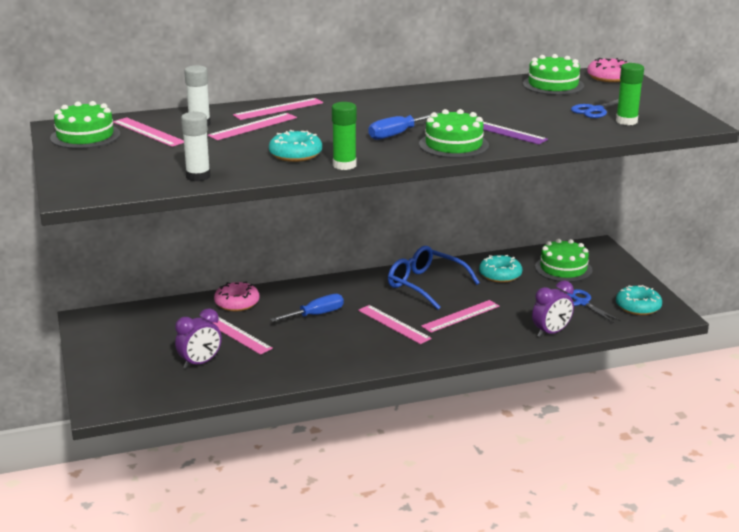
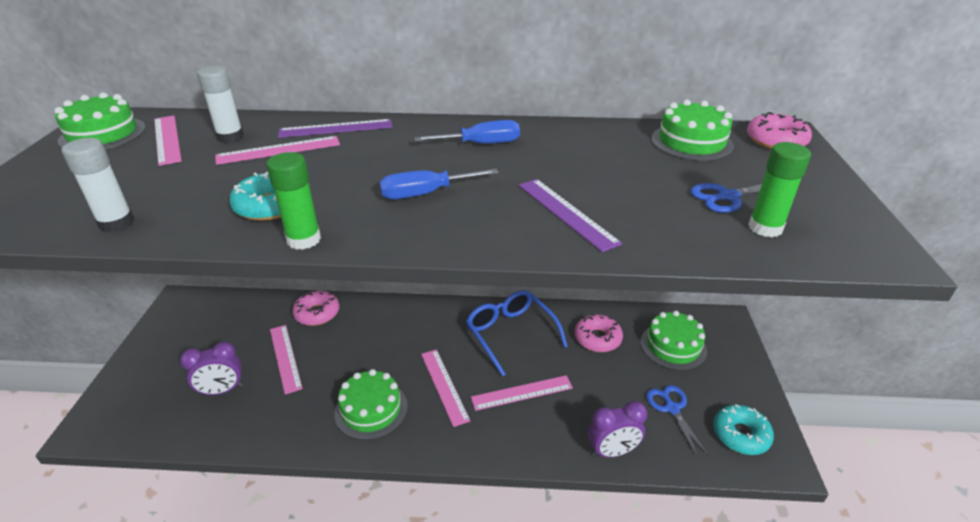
camera: 20 degrees right, 10 degrees up
pink ruler [233,98,323,120] -> purple ruler [278,119,392,138]
blue screwdriver [270,294,344,322] -> blue screwdriver moved to [415,120,520,144]
green cake [419,109,489,158] -> green cake moved to [335,369,408,440]
turquoise donut [479,255,522,283] -> pink donut [574,314,623,352]

